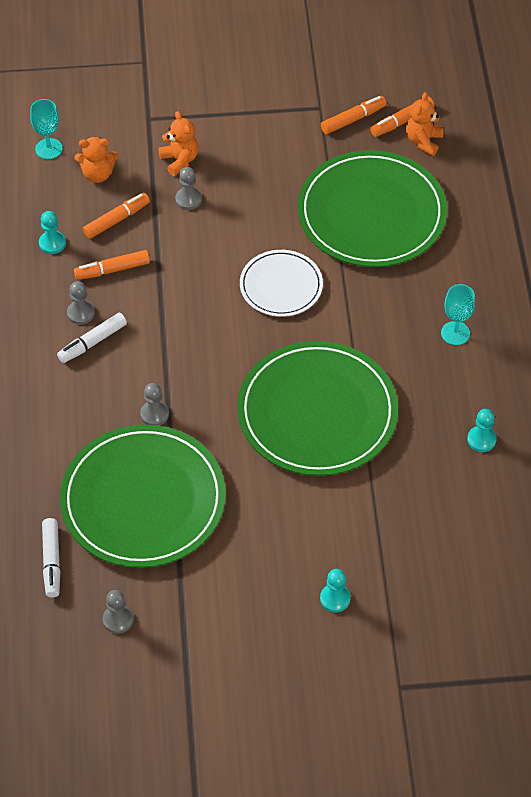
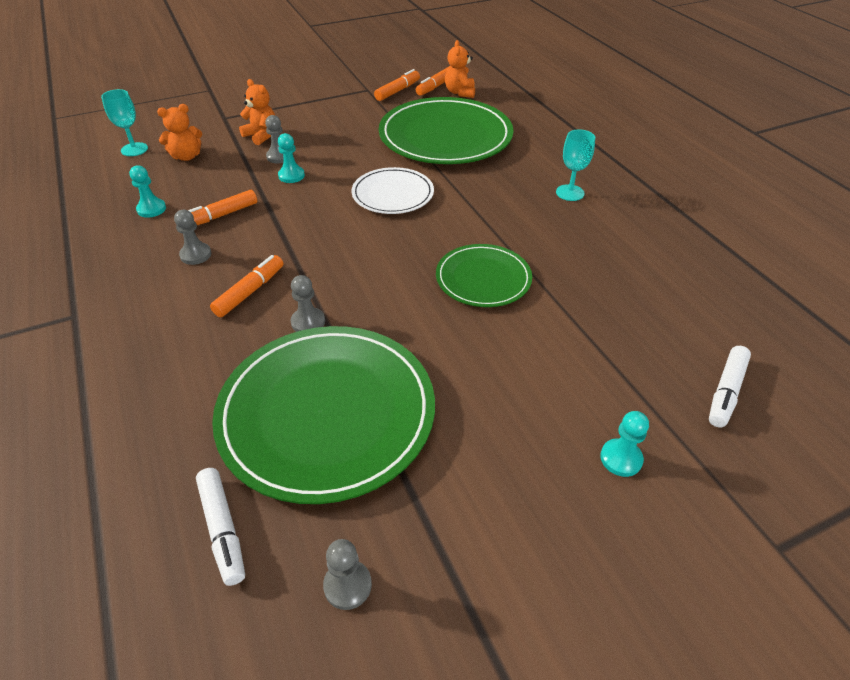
camera: 20 degrees left, 10 degrees down
white marker [57,313,127,363] -> white marker moved to [709,346,751,427]
orange marker [83,193,150,239] -> orange marker moved to [210,255,284,317]
green plate [237,341,398,476] -> green plate [436,244,532,307], size x0.54
turquoise pawn [467,409,497,452] -> turquoise pawn moved to [278,133,305,183]

